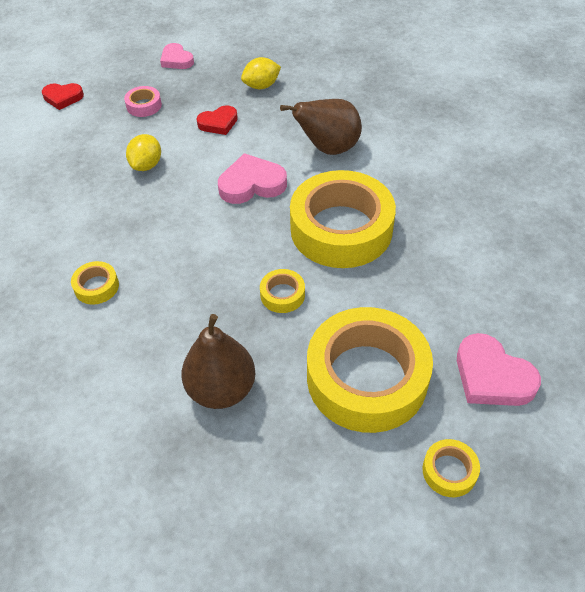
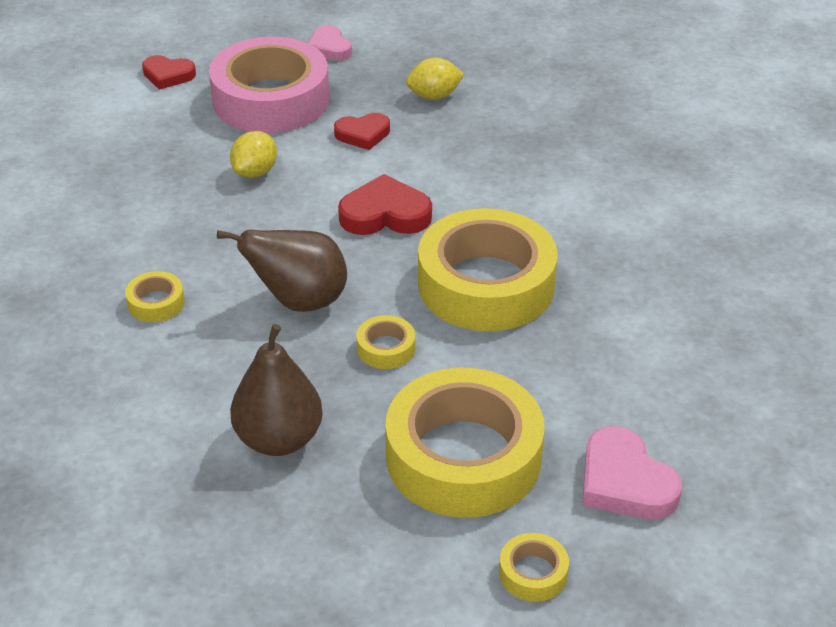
camera: 10 degrees right, 10 degrees down
pink tape [124,86,162,117] -> pink tape [209,37,329,133], size x2.46
pink heart [218,153,287,204] -> red heart [338,174,432,235]
brown pear [280,99,362,155] -> brown pear moved to [217,230,347,312]

